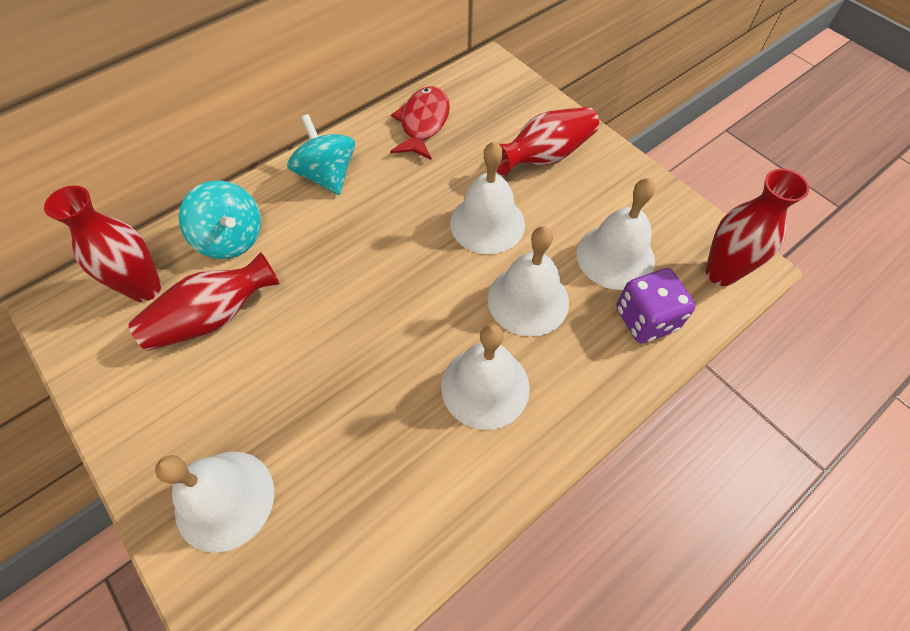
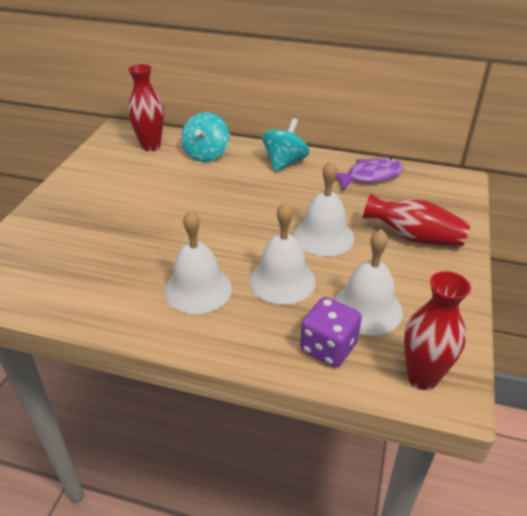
camera: 55 degrees right, 20 degrees down
red vase [128,252,280,351] -> none
white bell [155,452,274,553] -> none
red fish [390,86,450,160] -> purple fish [336,158,404,190]

